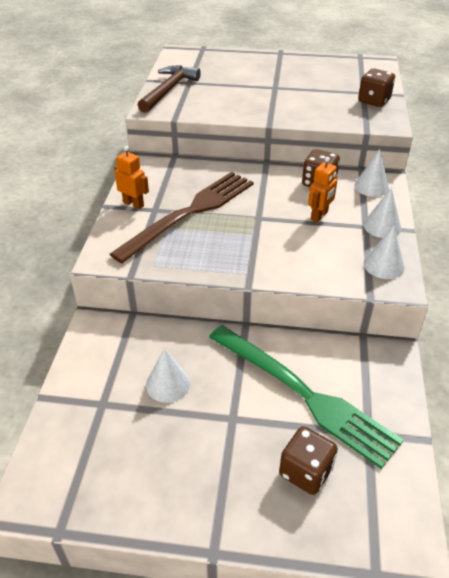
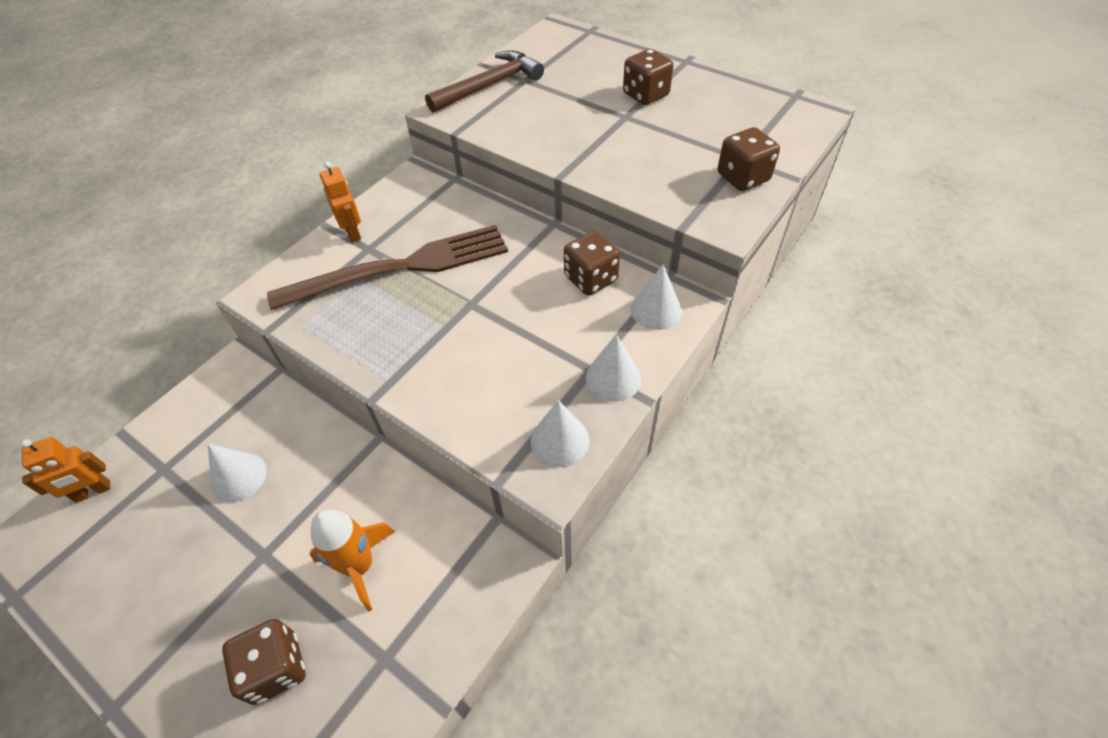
camera: 30 degrees right, 10 degrees up
green fork [209,325,404,469] -> orange rocket [310,509,395,612]
orange robot [308,157,337,222] -> orange robot moved to [21,437,111,503]
none -> brown dice [623,49,673,105]

